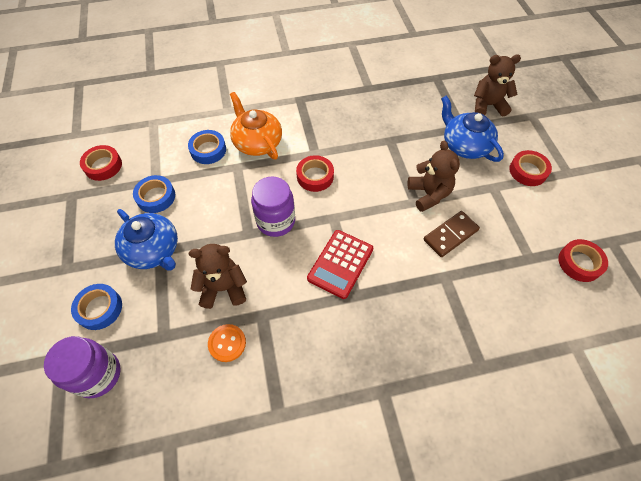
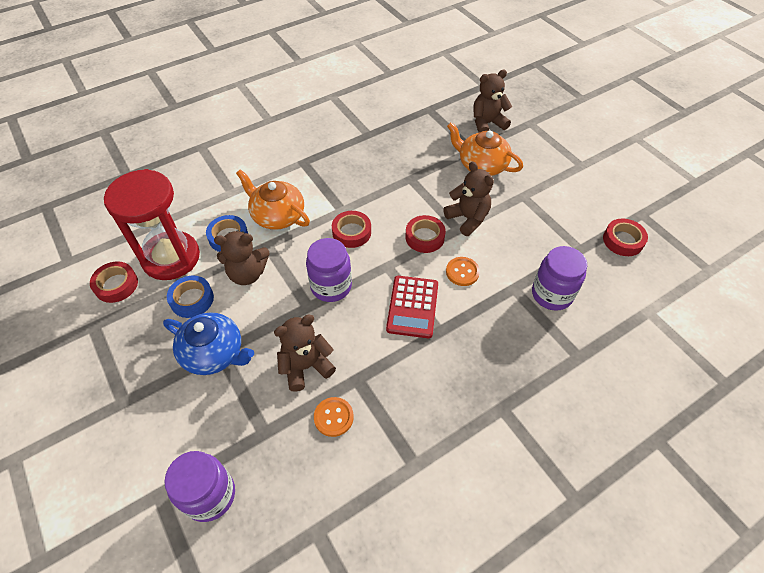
camera: 20 degrees left, 5 degrees down
blue tape [71,284,122,330] -> none
brown domino [424,211,480,257] -> none
blue teapot [441,95,504,162] -> orange teapot [447,122,523,176]
red tape [509,150,552,186] -> red tape moved to [405,215,446,253]
none -> red hourglass [104,169,200,280]
none -> brown teddy bear [214,230,270,285]
none -> orange button [446,257,480,286]
none -> purple jar [532,246,587,311]

